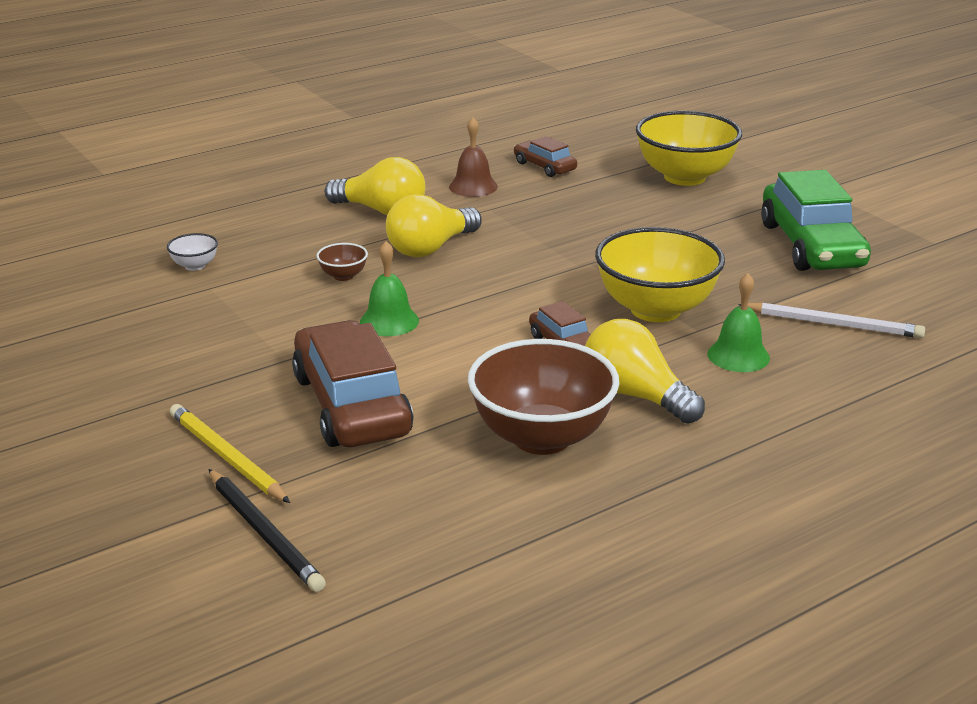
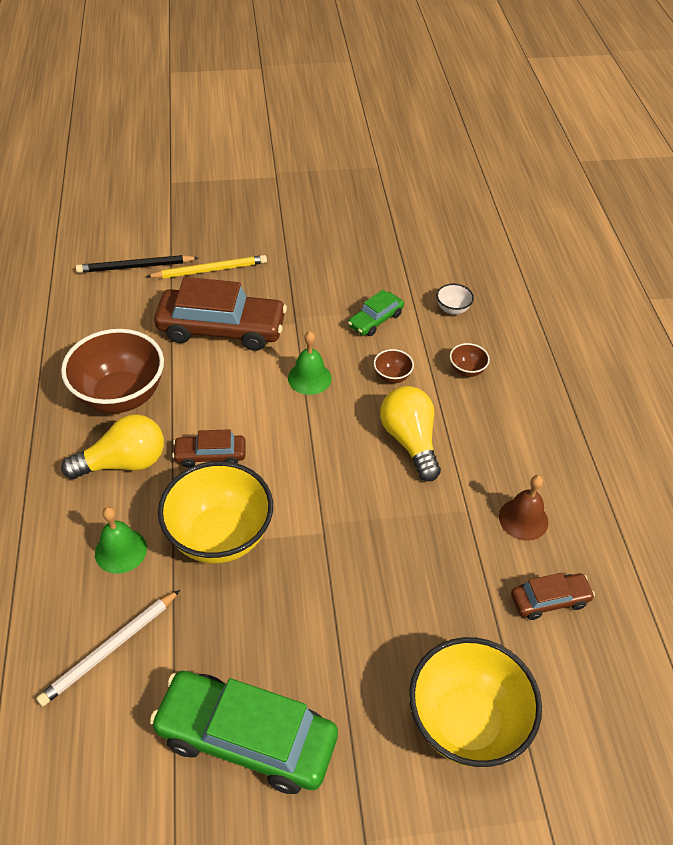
camera: 115 degrees right, 20 degrees up
yellow light bulb [325,157,425,215] -> none
none -> green car [348,290,404,336]
none -> brown bowl [450,343,490,377]

